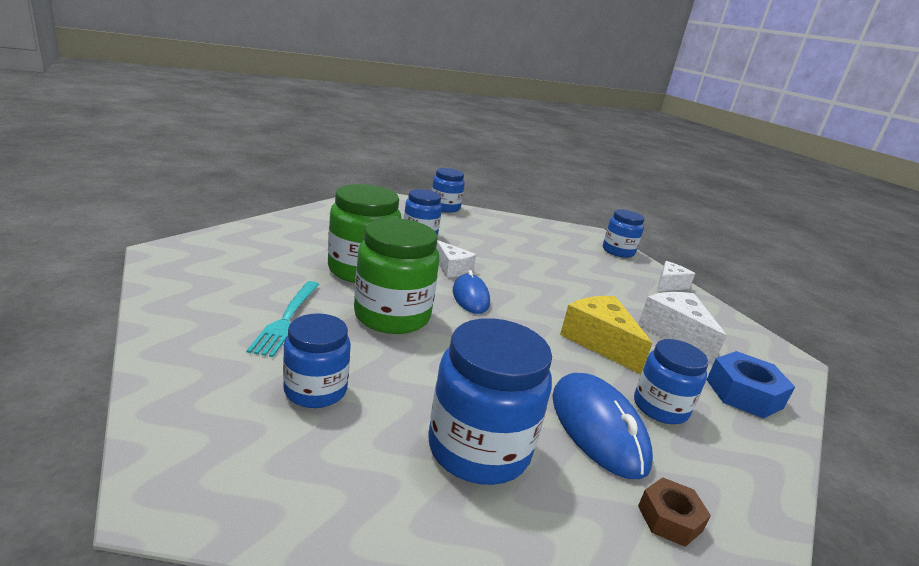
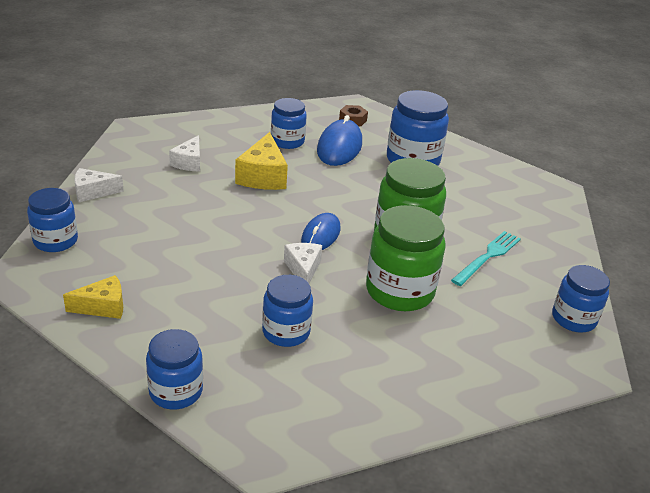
camera: 145 degrees left, 10 degrees up
blue jar [283,313,351,408] -> blue jar moved to [552,265,610,333]
white cheese [638,292,726,365] -> white cheese [169,135,200,171], size x0.64
blue nut [707,351,795,419] -> none
none -> yellow cheese [63,275,123,319]

